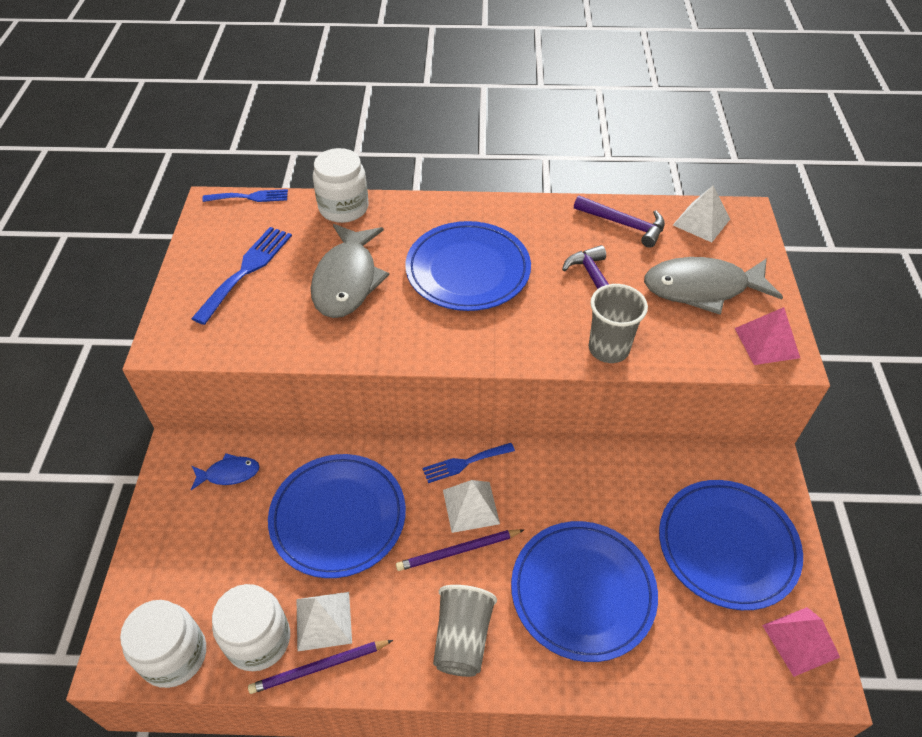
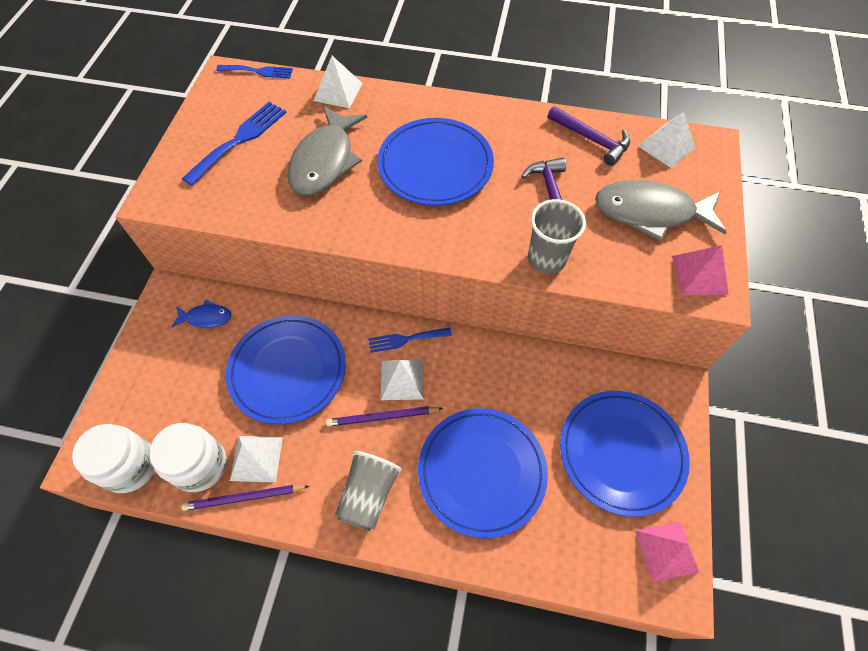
camera: 10 degrees right, 10 degrees up
white jar [313,148,369,223] -> white pyramid [314,56,362,109]

